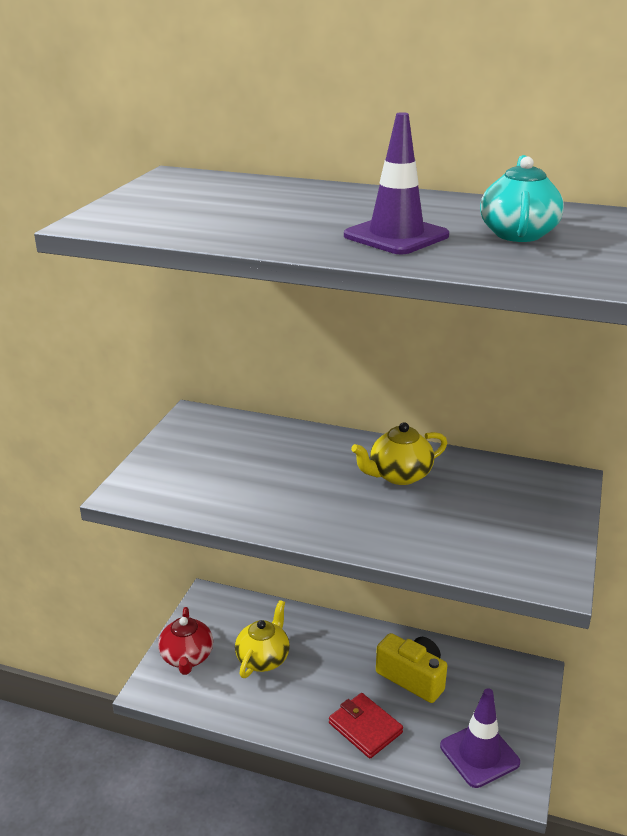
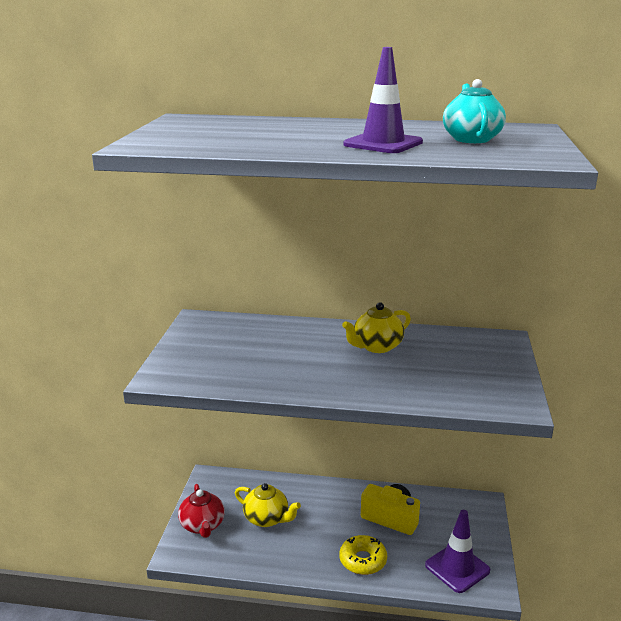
camera: 10 degrees left, 5 degrees down
yellow teapot [235,600,290,678] -> yellow teapot turned 105 degrees clockwise [235,483,301,527]
red wallet [329,693,403,758] -> yellow donut [339,535,387,575]

